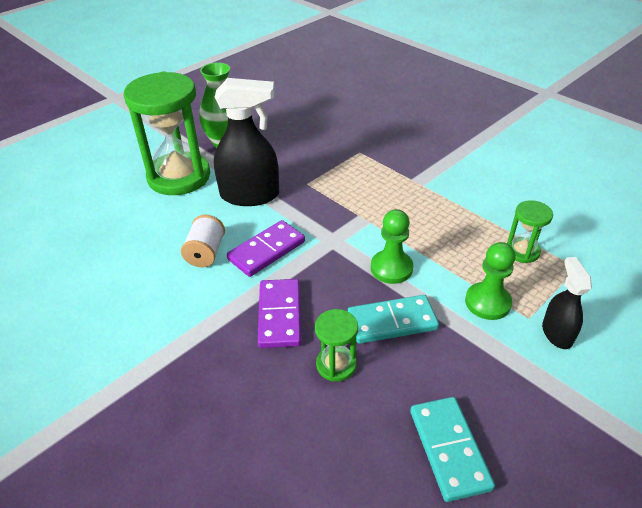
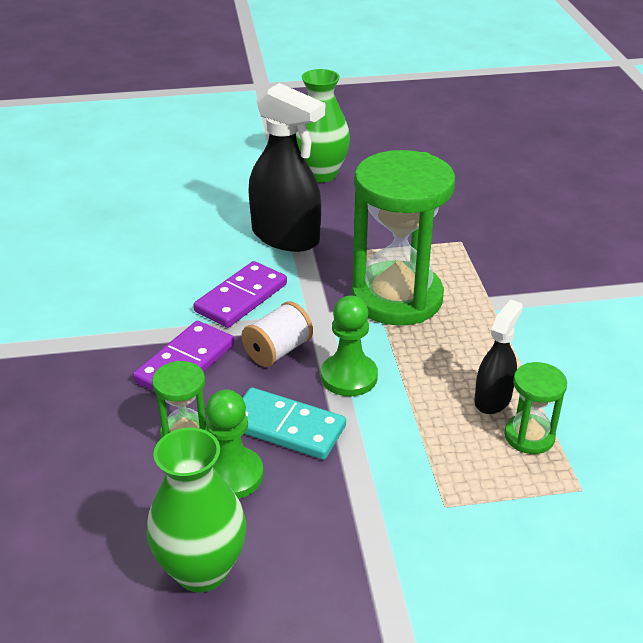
camera: 35 degrees right, 5 degrees down
green hourglass [124,71,210,195] -> green hourglass moved to [351,150,455,326]
white spool [181,215,225,267] -> white spool moved to [241,301,313,367]
purple domino [227,220,305,277] -> purple domino turned 45 degrees counterclockwise [194,261,287,328]
turquoise domino [410,397,495,502] -> green vase [147,428,246,592]
green pawn [465,242,516,320] -> green pawn moved to [206,389,263,499]
black spray bottle [542,257,592,349] -> black spray bottle moved to [474,299,523,414]

